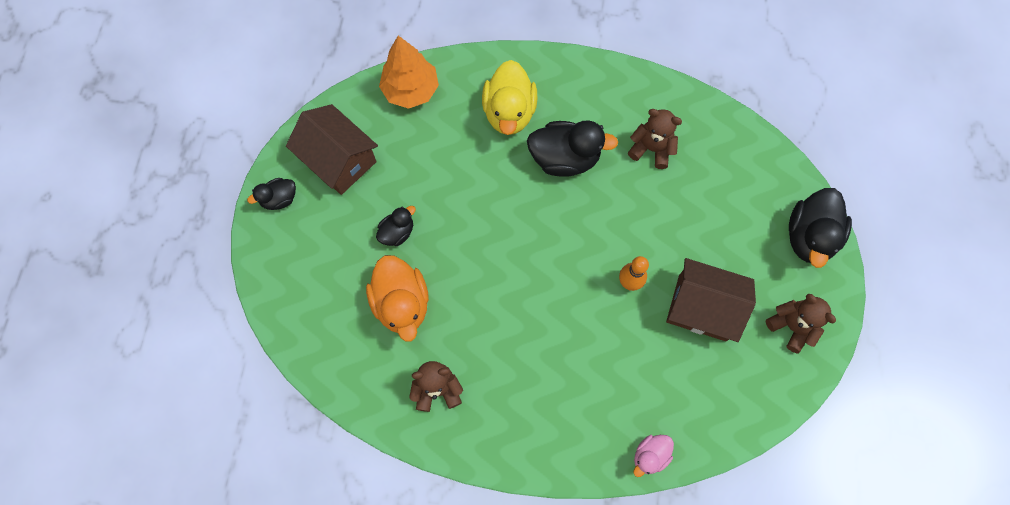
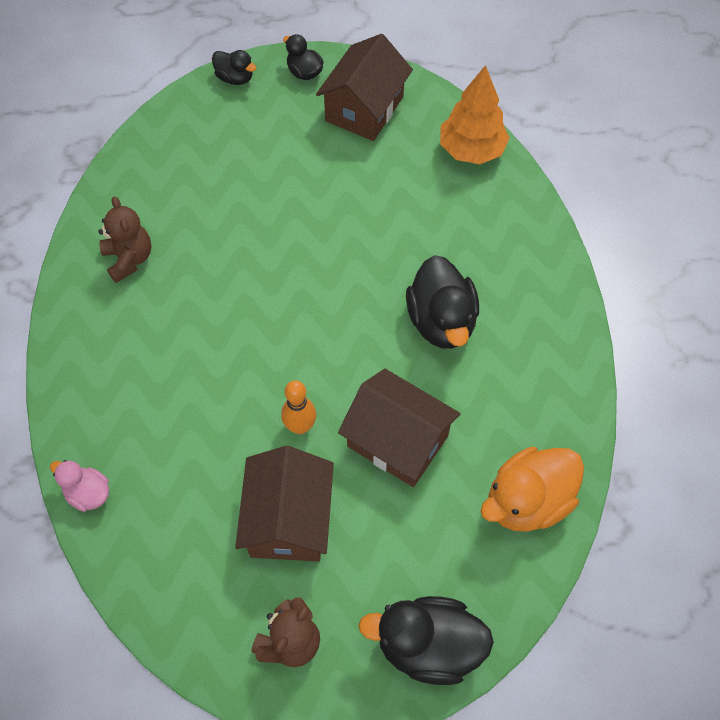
camera: 75 degrees right, 10 degrees down
orange duck [366,255,429,342] -> orange duck moved to [481,447,584,532]
black duck [376,206,416,246] -> black duck moved to [212,50,256,85]
yellow duck [482,60,537,135] -> none
brown teddy bear [628,109,682,169] -> none
none -> brown house [338,369,461,487]

